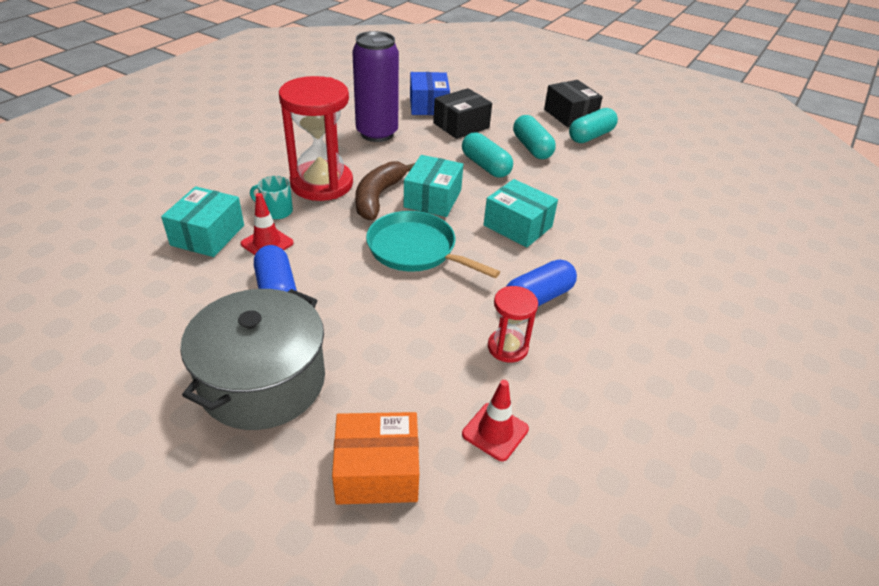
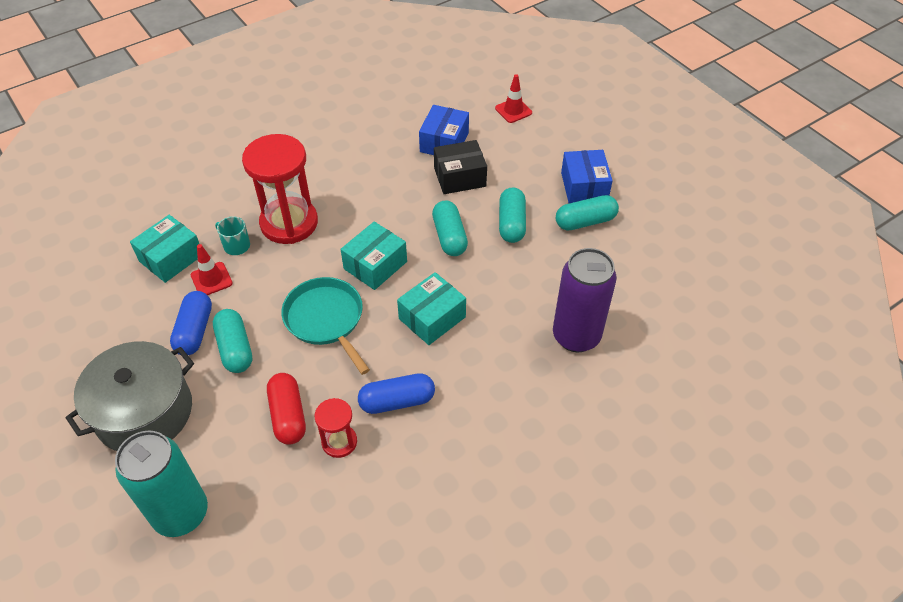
camera: 25 degrees right, 10 degrees up
orange box [332,412,419,505] -> turquoise can [115,430,208,537]
purple can [352,31,399,142] -> purple can moved to [553,248,617,352]
brown banana [355,161,415,220] -> none
red traffic cone [462,380,529,461] -> red traffic cone moved to [495,74,532,123]
turquoise box [484,179,558,247] -> turquoise box turned 75 degrees clockwise [397,272,466,345]
black box [544,80,603,127] -> blue box [561,150,613,203]
none -> turquoise capsule [213,309,252,373]
none -> red capsule [267,373,306,445]

